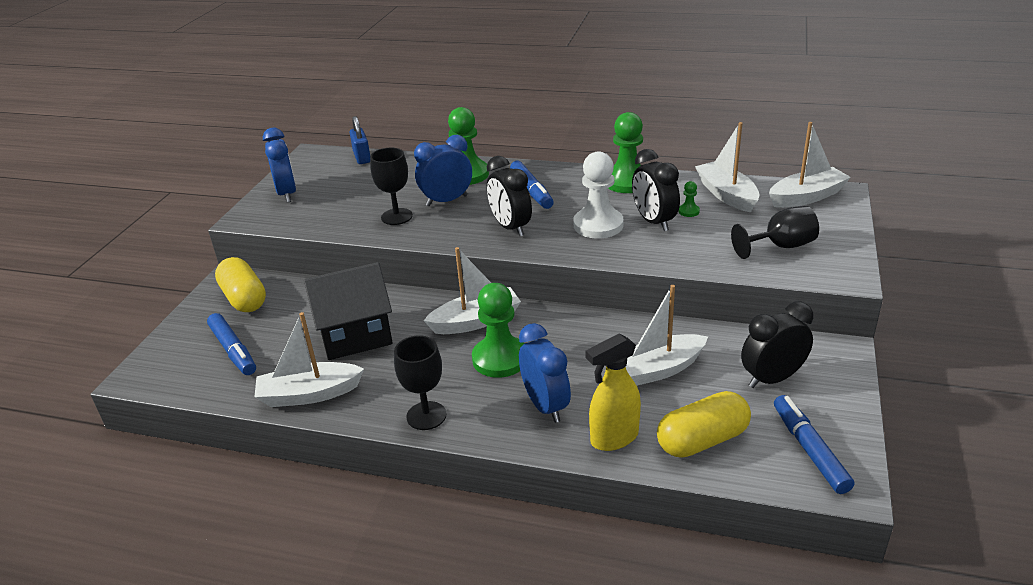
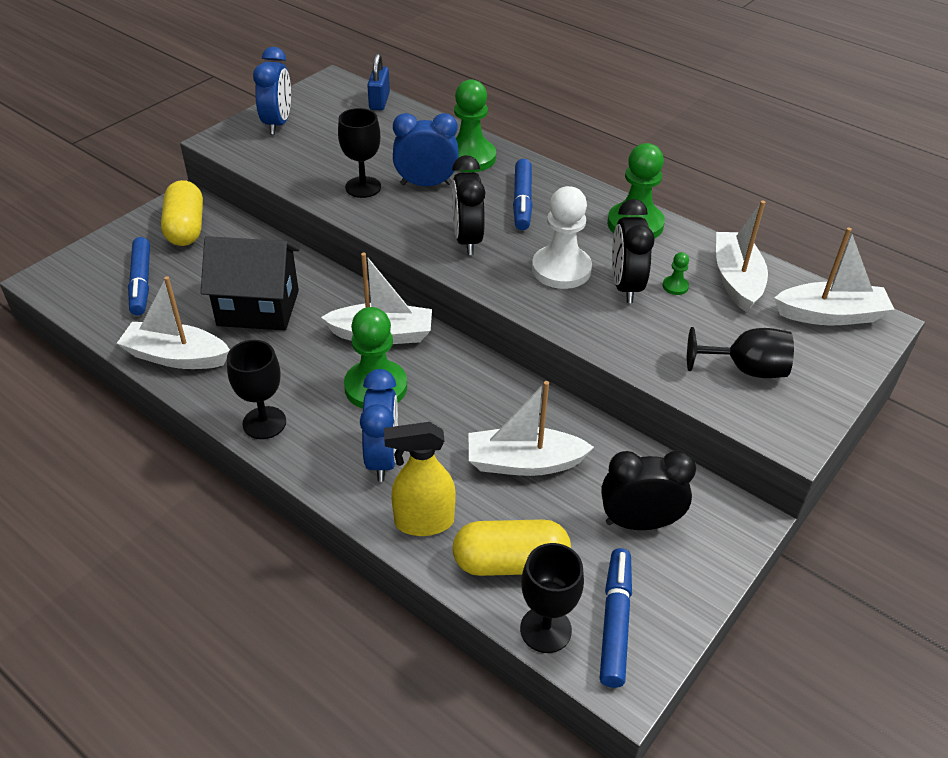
camera: 20 degrees right, 10 degrees up
none -> black goblet [520,543,584,653]

